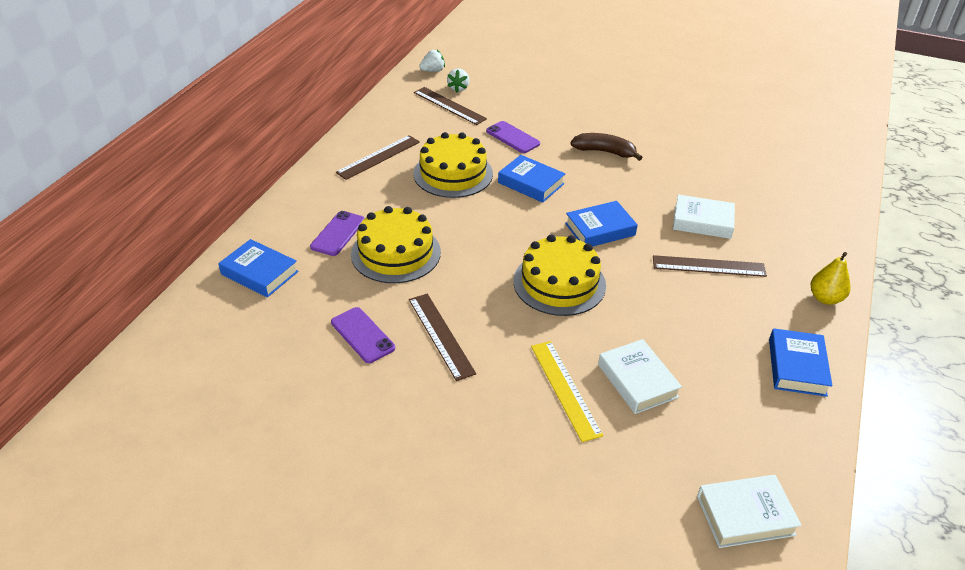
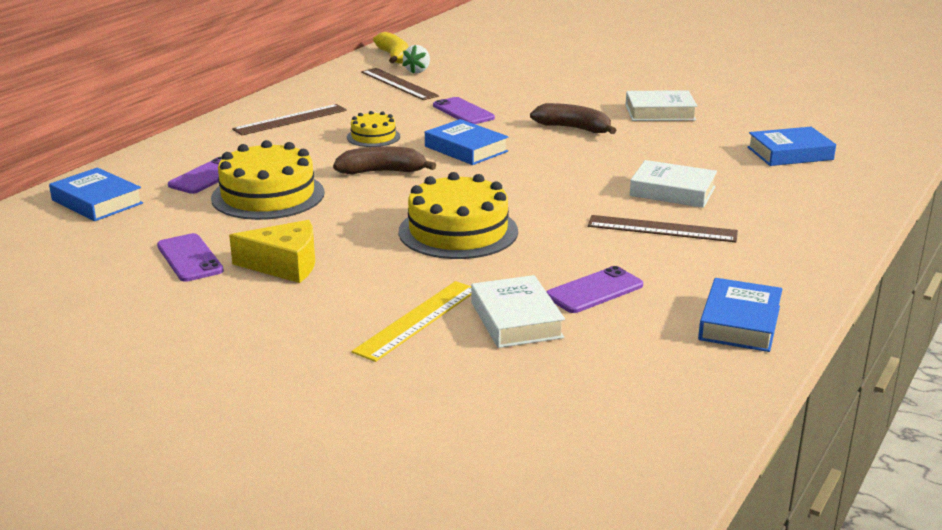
camera: 10 degrees right, 15 degrees down
brown ruler [409,294,476,381] -> yellow cheese [229,220,315,283]
yellow cake [413,132,493,198] -> yellow cake [347,111,400,147], size x0.54
white strawberry [419,50,445,72] -> yellow banana [373,32,409,64]
yellow ruler [531,341,603,442] -> yellow ruler turned 45 degrees clockwise [352,281,471,362]
blue book [565,201,638,247] -> blue book moved to [747,127,836,166]
white book [697,475,802,548] -> white book moved to [626,90,698,121]
yellow pear [811,252,851,305] -> none
none -> brown banana [333,146,436,174]
none -> purple phone [546,266,643,313]

